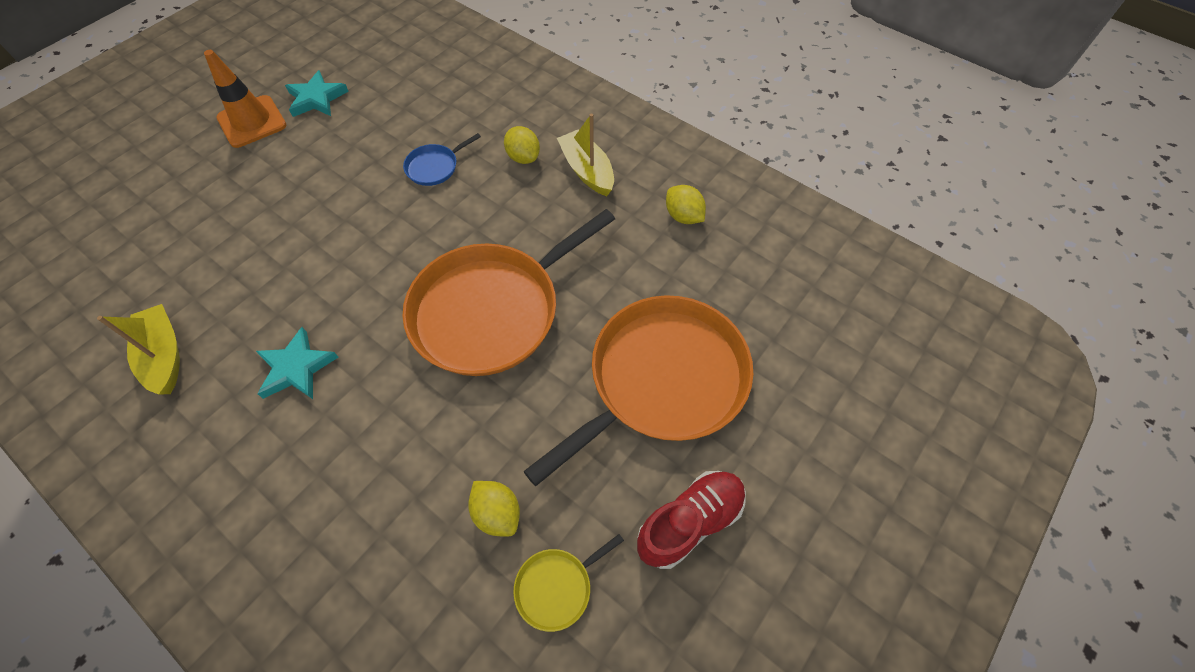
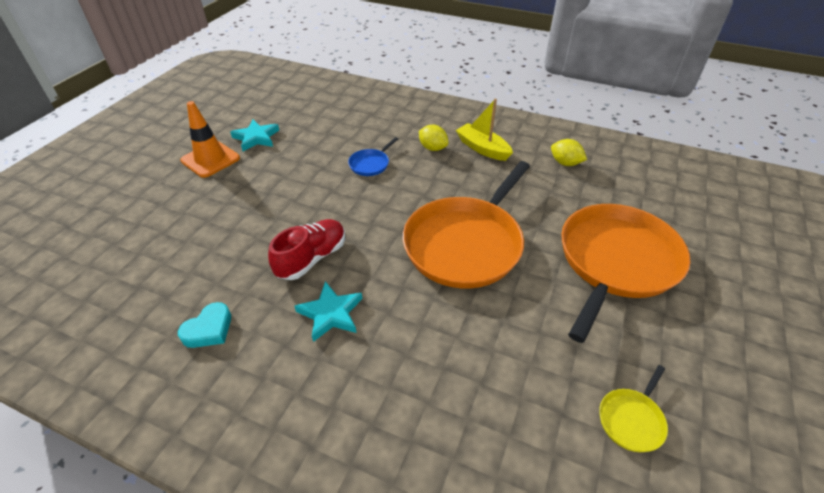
camera: 15 degrees left, 15 degrees down
yellow boat [97,304,180,395] -> turquoise heart [178,302,231,348]
yellow lemon [468,481,520,537] -> none
red shoe [637,471,746,569] -> red shoe moved to [268,219,345,280]

